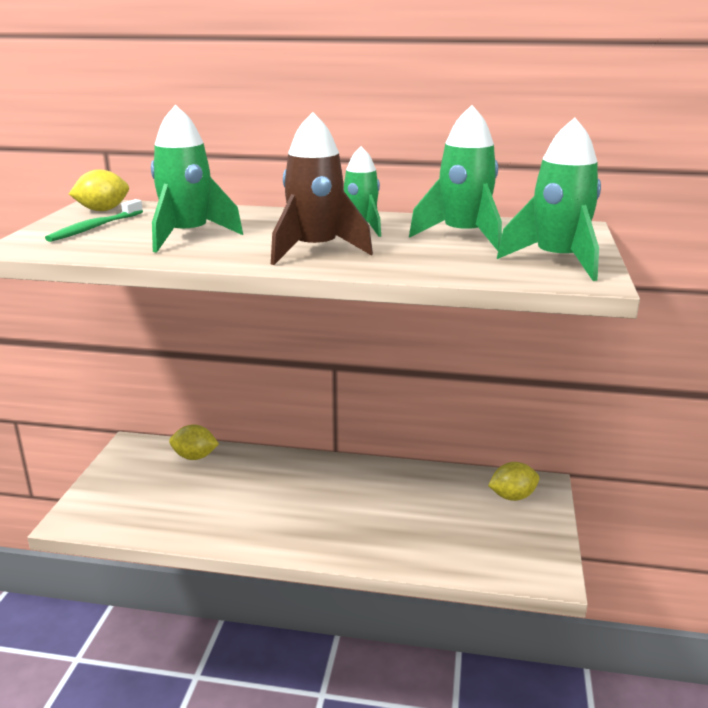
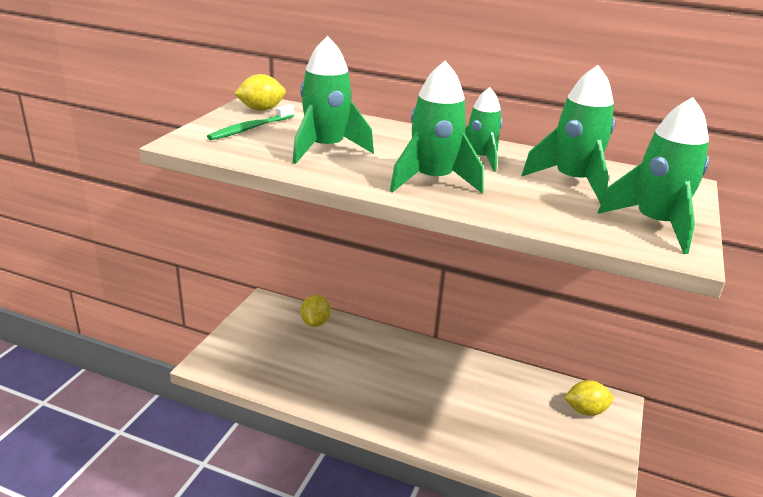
camera: 10 degrees right, 5 degrees up
yellow lemon [169,425,219,460] -> yellow lemon turned 75 degrees clockwise [300,295,331,327]
brown rocket [271,112,373,265] -> green rocket [390,61,484,193]

